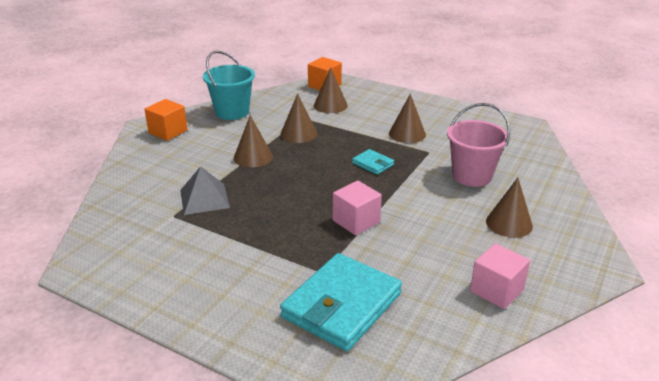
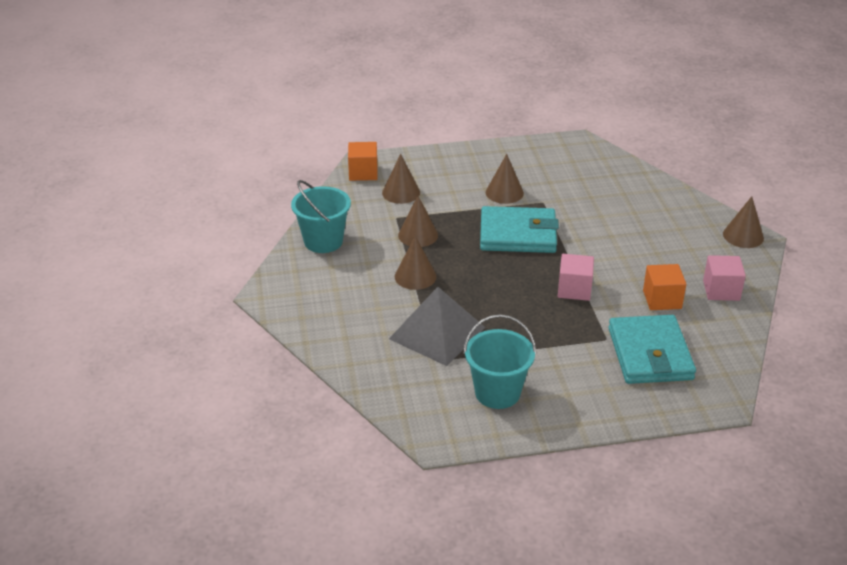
camera: 40 degrees left, 5 degrees up
orange cube [144,99,188,141] -> orange cube moved to [643,264,686,310]
grey pyramid [180,166,230,215] -> grey pyramid [389,287,485,366], size x1.51
turquoise wallet [352,149,394,175] -> turquoise wallet [480,206,559,253], size x2.22
pink bucket [447,103,510,187] -> none
brown cone [486,178,533,238] -> brown cone moved to [723,196,764,248]
none -> turquoise bucket [463,315,536,409]

